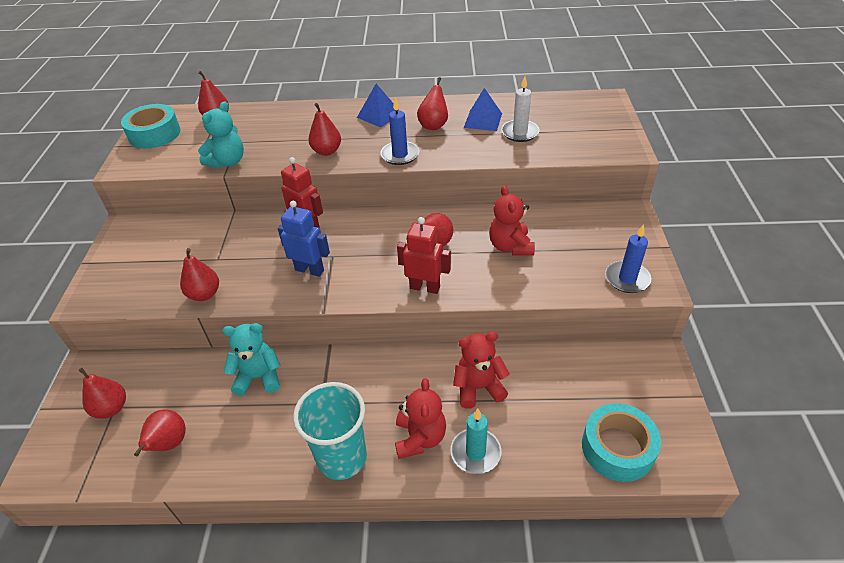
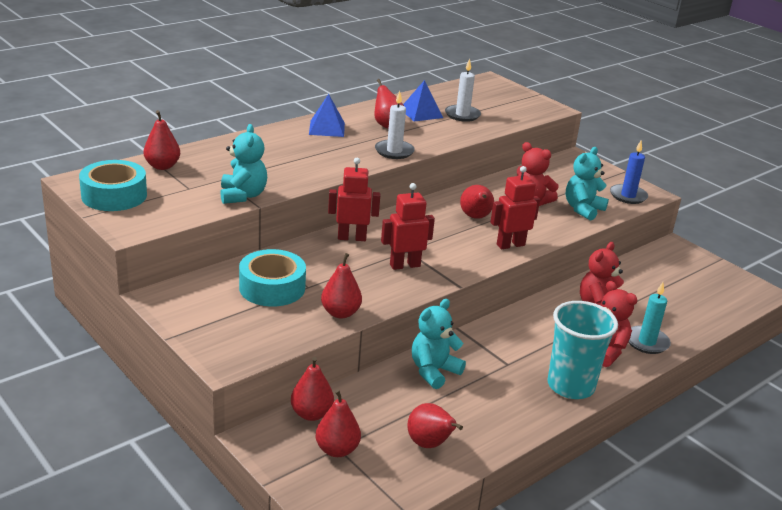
camera: 45 degrees left, 15 degrees down
blue robot [278,201,330,277] -> red robot [381,183,435,270]
red pear [308,103,341,156] -> red pear moved to [291,357,334,421]
blue candle [380,97,419,165] -> white candle [375,91,415,159]
turquoise tape [582,403,661,482] -> turquoise tape moved to [239,249,306,307]
none -> turquoise teddy bear [566,147,609,221]

